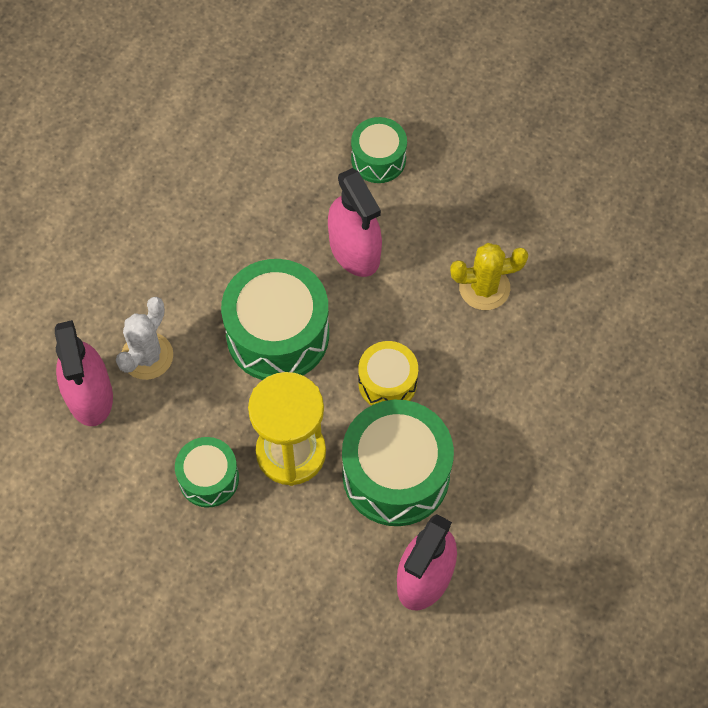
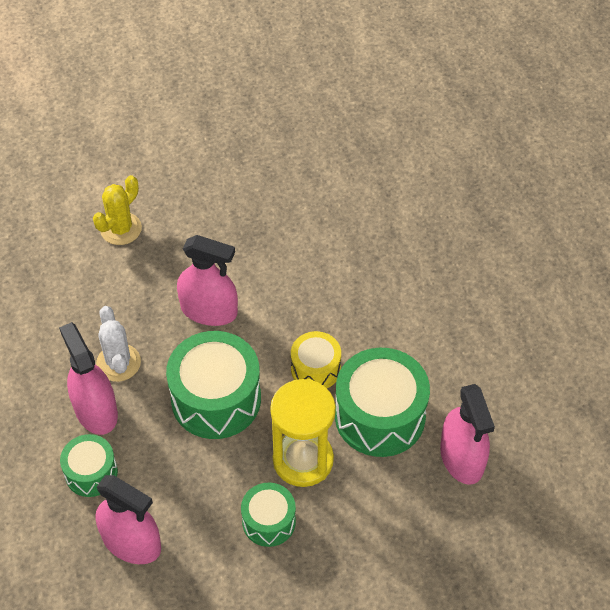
camera: 45 degrees left, 10 degrees down
white cactus [116,297,173,380] -> white cactus moved to [96,306,141,382]
green drum [351,117,407,183] -> green drum moved to [60,434,118,497]
yellow cactus [450,243,528,310] -> yellow cactus moved to [93,175,142,245]
none -> pink spray bottle [59,322,118,435]

